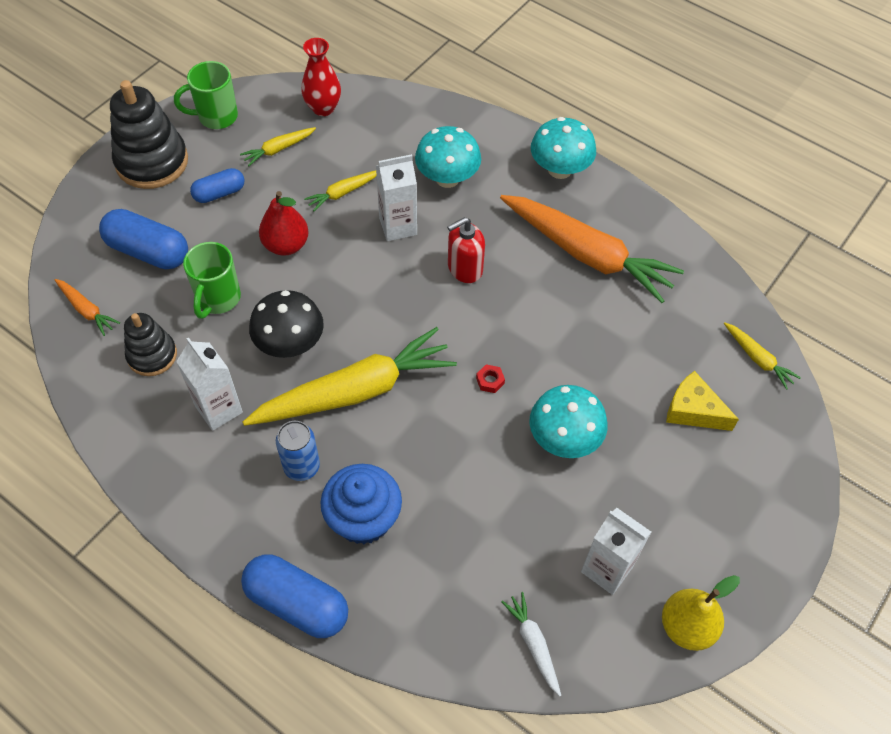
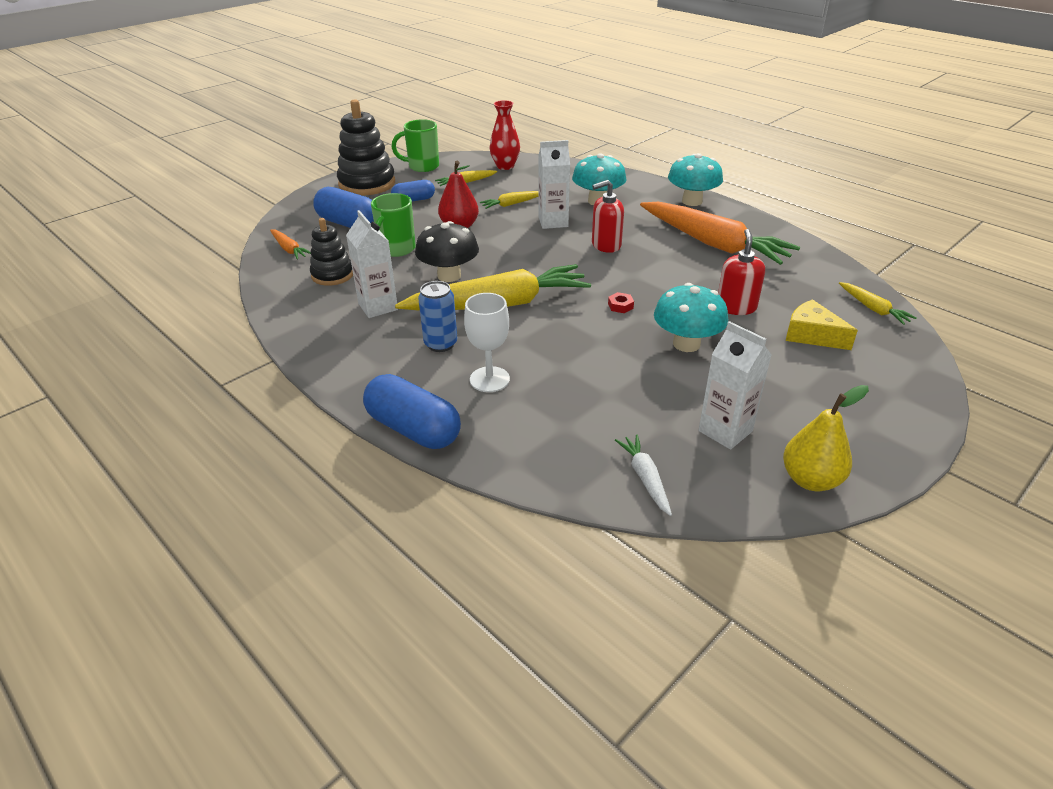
camera: 10 degrees right, 20 degrees down
blue cupcake [320,464,402,544] -> white goblet [464,293,510,392]
none -> red soap dispenser [718,229,765,315]

